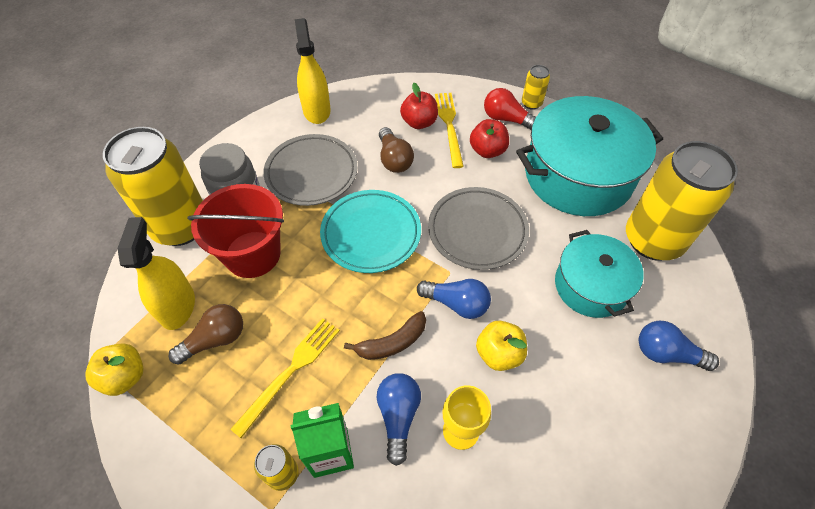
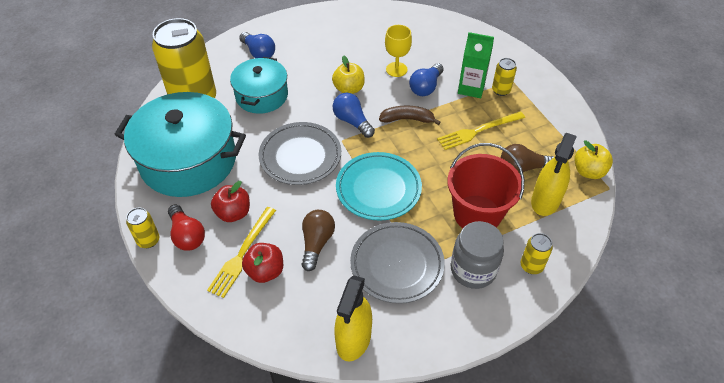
camera: 150 degrees left, 5 degrees down
yellow can [103,127,203,246] -> yellow can [520,233,553,274], size x0.42

